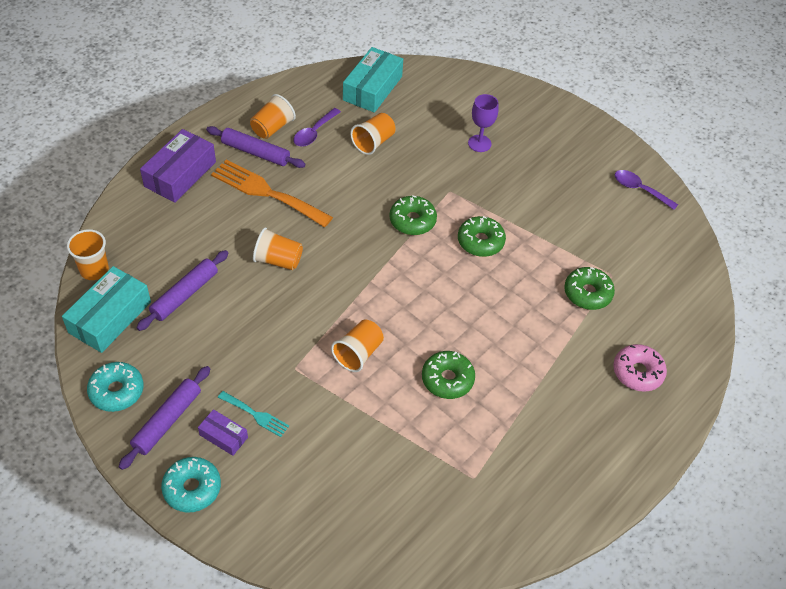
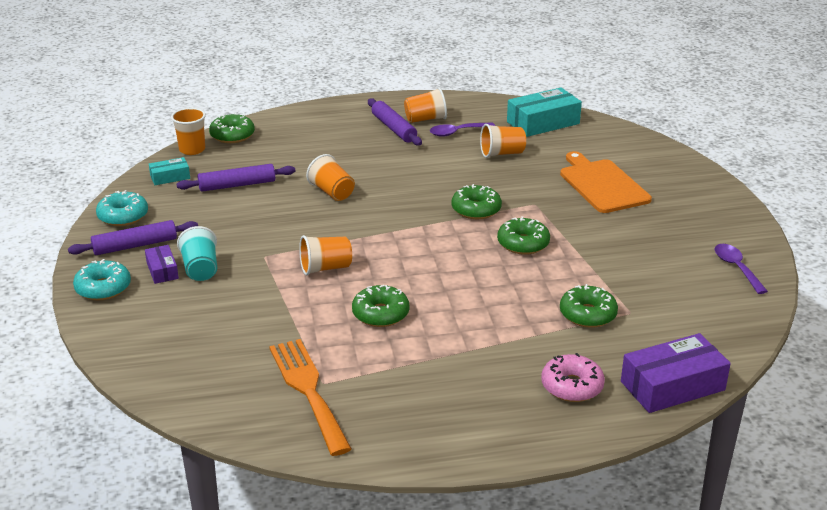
camera: 40 degrees right, 20 degrees down
turquoise box [62,266,151,353] -> turquoise box [149,157,190,185], size x0.52
purple box [140,129,216,203] -> purple box moved to [621,333,731,413]
orange fork [211,159,333,227] -> orange fork moved to [269,339,352,456]
turquoise fork [218,391,289,437] -> turquoise cup [177,226,217,281]
purple goblet [468,94,498,152] -> orange cutting board [560,151,652,213]
none -> green donut [209,113,255,143]

